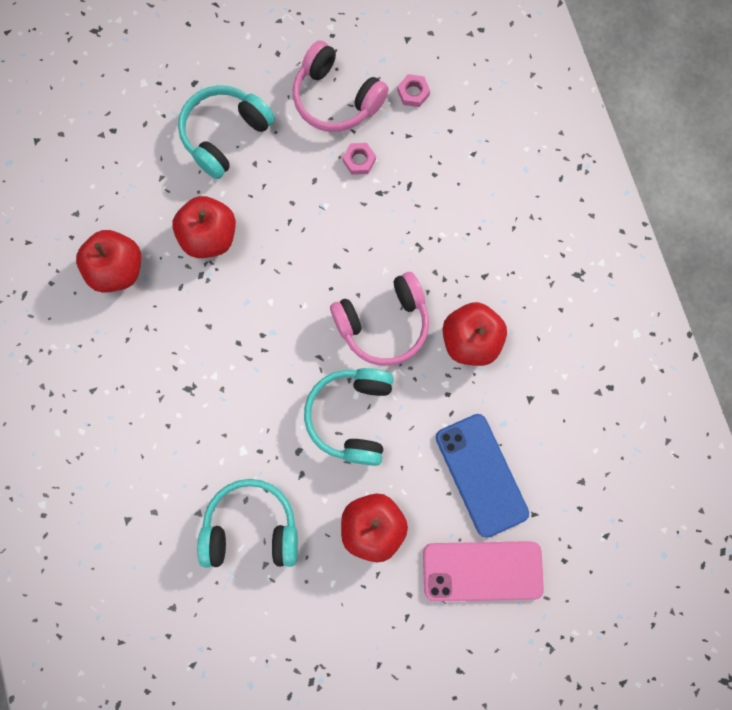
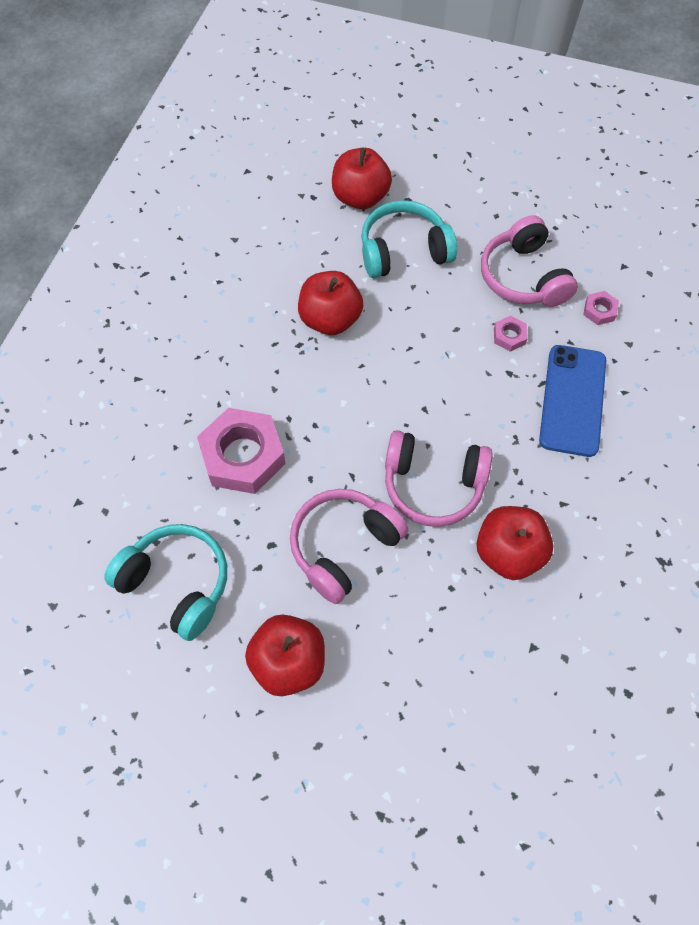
camera: 35 degrees right, 15 degrees down
red apple [76,230,141,293] -> red apple moved to [332,148,392,209]
turquoise headphones [304,368,394,466] -> pink headphones [290,489,408,604]
pink phone [423,541,544,602] -> none
blue phone [436,414,529,538] -> blue phone moved to [539,345,606,457]
none -> pink nut [197,408,286,494]

